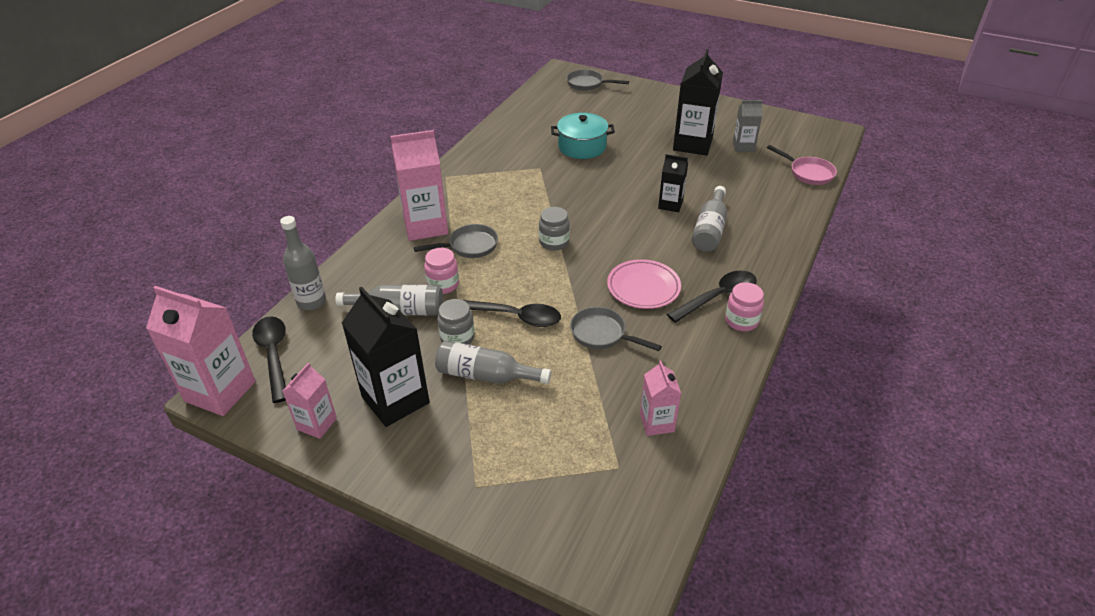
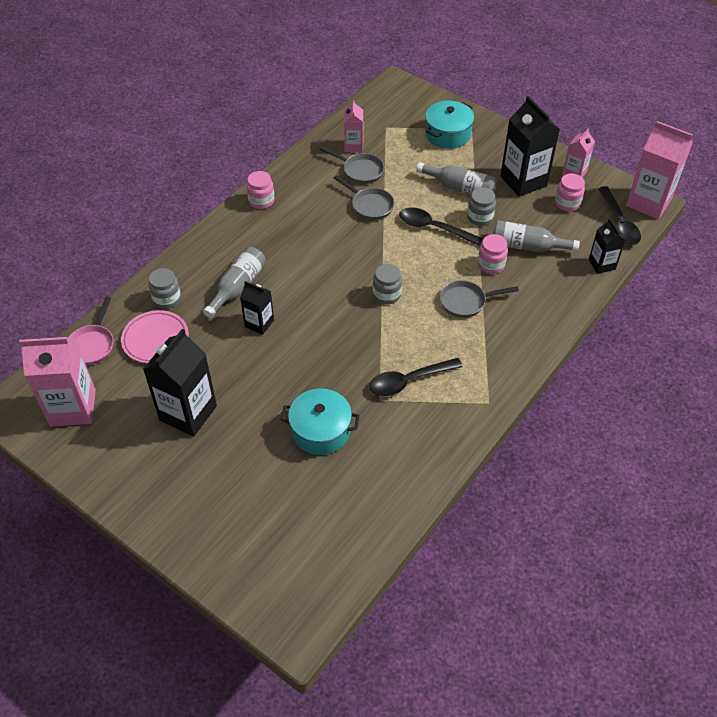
camera: 170 degrees left, 10 degrees up
grey bottle [280,216,326,310] -> black carton [589,218,626,274]
pink carton [390,130,448,241] -> pink carton moved to [19,337,96,427]
grey pan [566,69,629,91] -> grey pan moved to [320,146,384,184]
pink plate [607,259,681,309] -> pink plate moved to [121,310,189,363]
black spoon [667,271,757,323] -> black spoon moved to [369,358,463,396]
grey carton [733,100,763,152] -> none
pink pan [767,145,837,185] -> pink pan turned 135 degrees counterclockwise [69,297,114,365]
none -> grey jar [149,268,181,309]
none -> turquoise pot [425,101,474,149]
none -> pink jar [555,173,585,212]

